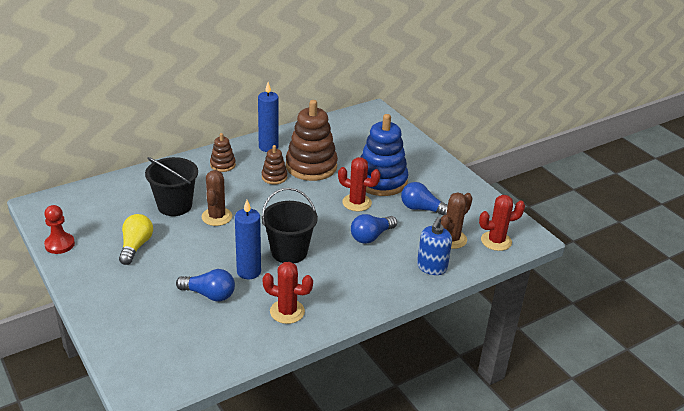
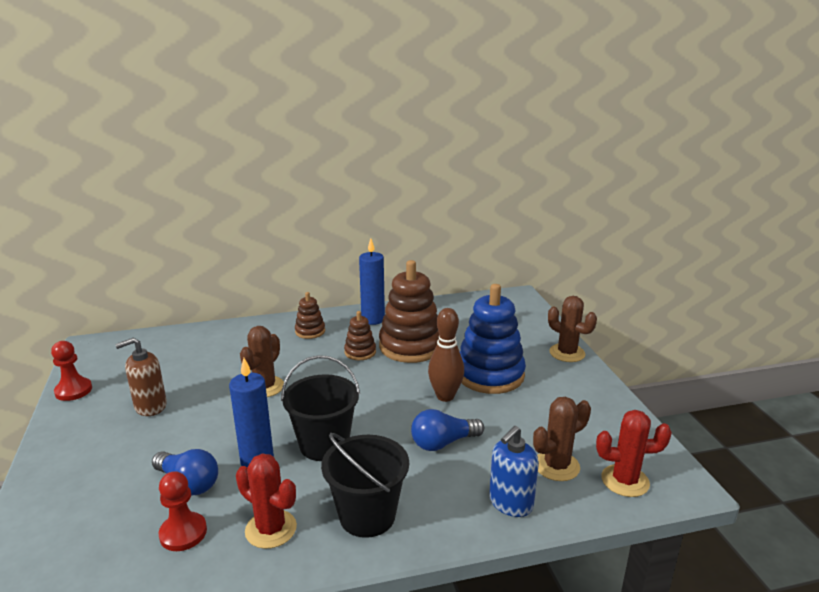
camera: 20 degrees right, 10 degrees down
yellow light bulb [119,214,153,265] -> brown soap dispenser [115,338,167,416]
black bucket [145,157,198,216] -> black bucket moved to [321,433,409,538]
red cactus [338,157,381,211] -> brown bowling pin [428,308,464,402]
blue light bulb [401,182,448,215] -> none
none -> red pawn [159,471,207,551]
none -> brown cactus [548,296,597,362]

